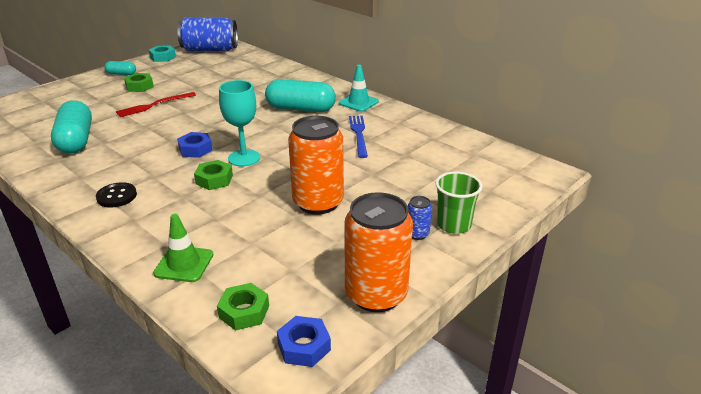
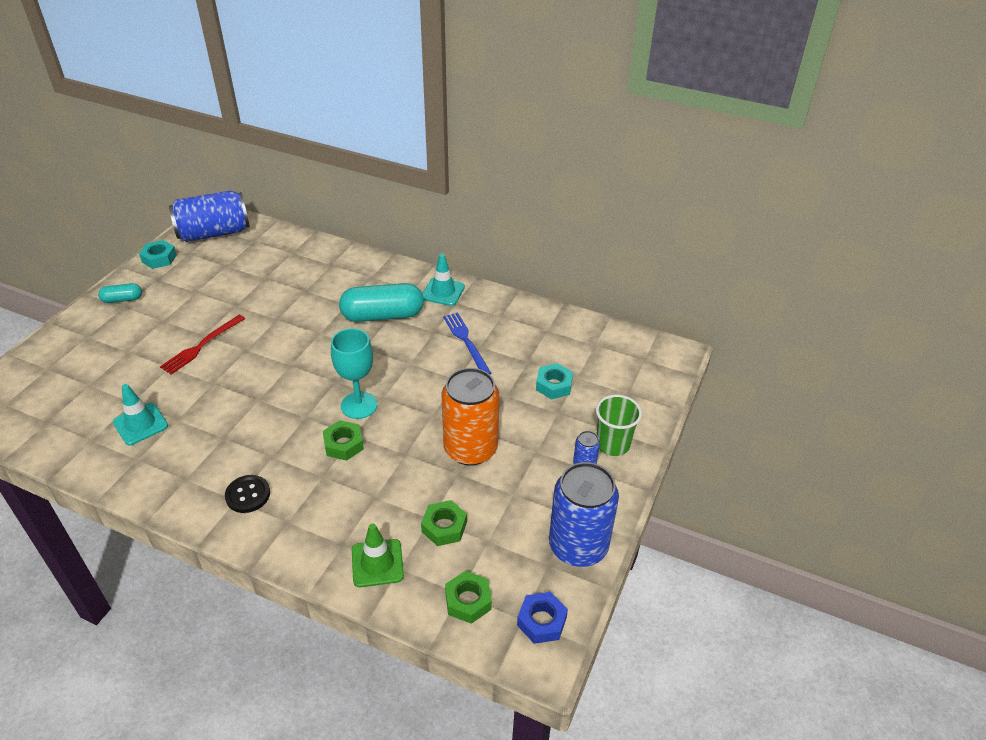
camera: 20 degrees left, 10 degrees up
turquoise capsule [51,100,92,154] -> turquoise traffic cone [113,384,168,445]
green nut [124,73,154,92] -> green nut moved to [421,500,467,546]
blue nut [177,132,213,158] -> none
orange can [344,192,413,312] -> blue can [549,462,619,567]
none -> turquoise nut [536,363,573,399]

